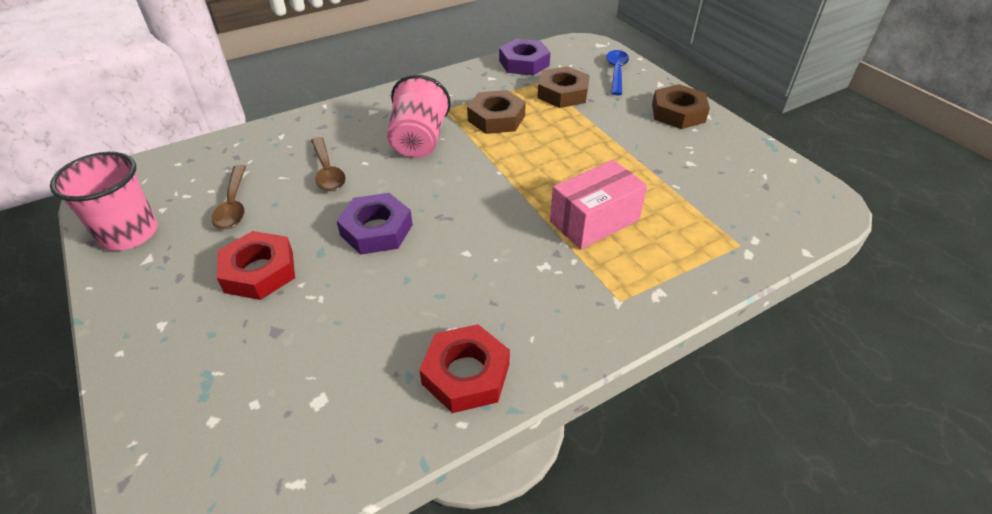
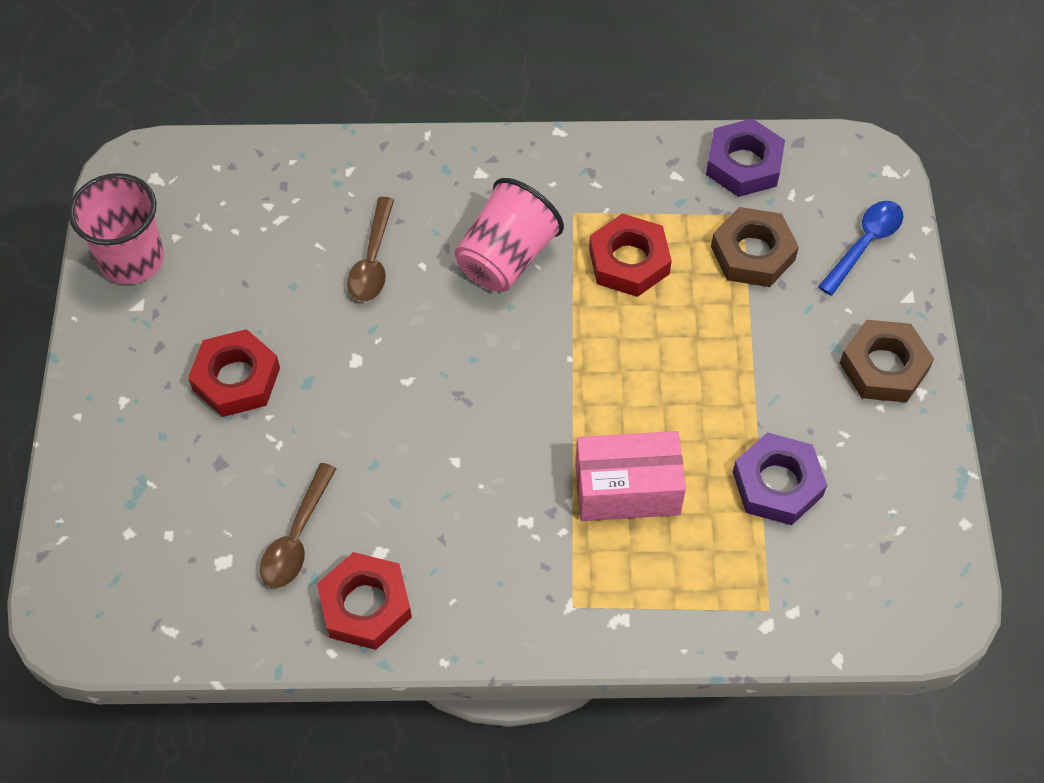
camera: 30 degrees right, 15 degrees up
brown spoon [212,165,246,229] -> brown spoon moved to [260,463,337,588]
purple nut [336,193,413,255] -> purple nut moved to [733,432,827,525]
brown nut [467,90,526,134] -> red nut [589,213,672,297]

